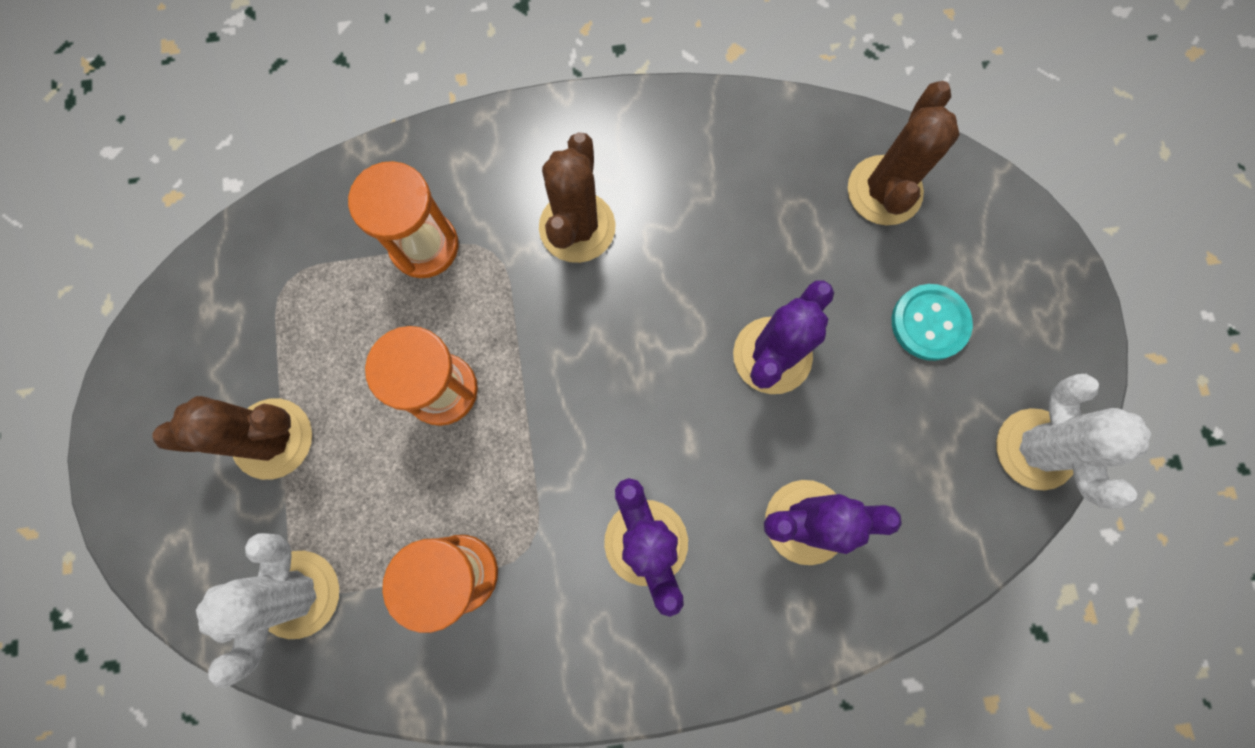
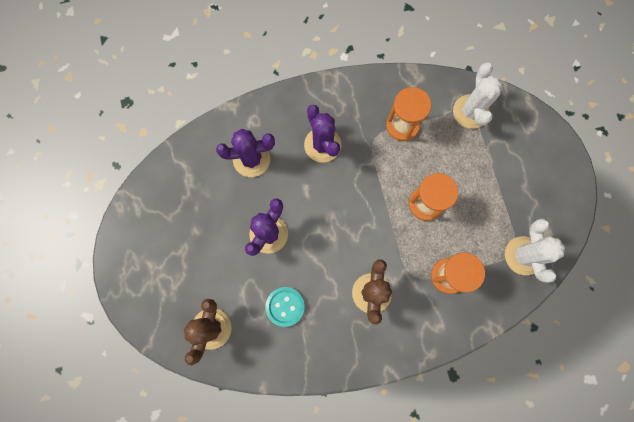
camera: 175 degrees right, 0 degrees up
brown cactus [153,396,312,480] -> none
turquoise button [892,284,973,361] -> turquoise button moved to [266,287,305,327]
white cactus [996,374,1151,509] -> white cactus moved to [505,219,565,283]

